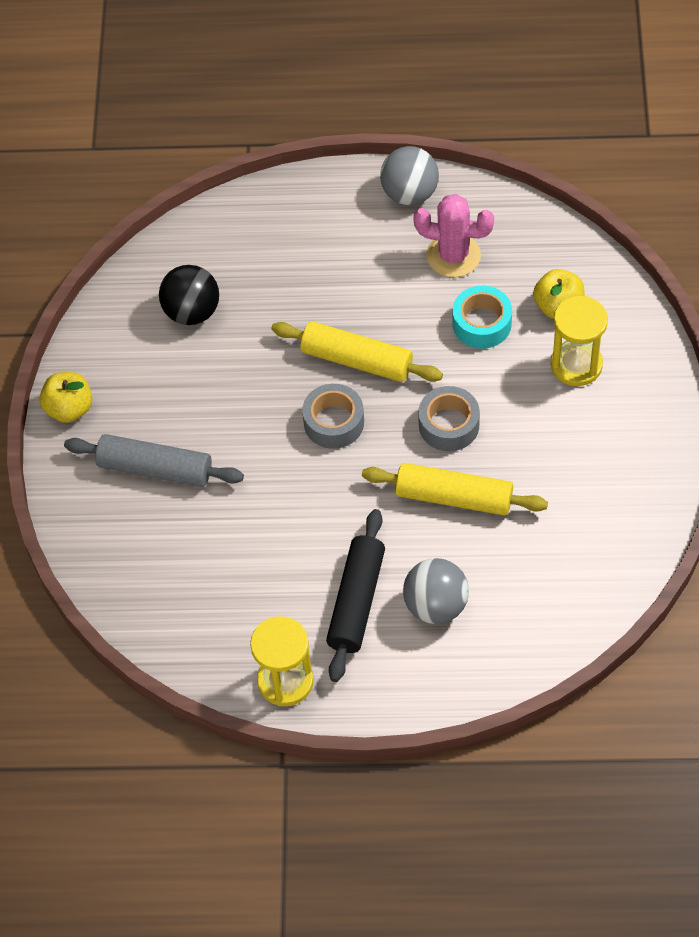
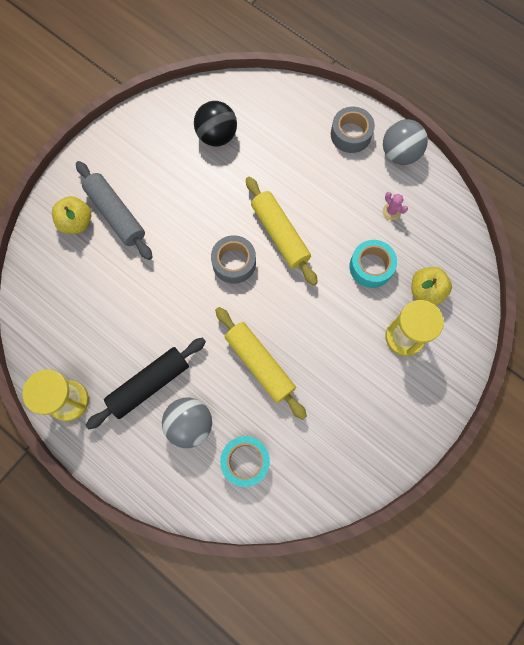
camera: 35 degrees right, 15 degrees up
yellow apple [39,372,92,423] -> yellow apple moved to [52,196,91,234]
pink cactus [413,194,494,277] -> pink cactus [382,192,408,220], size x0.47
grey tape [418,386,480,451] -> grey tape moved to [331,107,375,153]
none -> turquoise tape [220,436,270,487]

